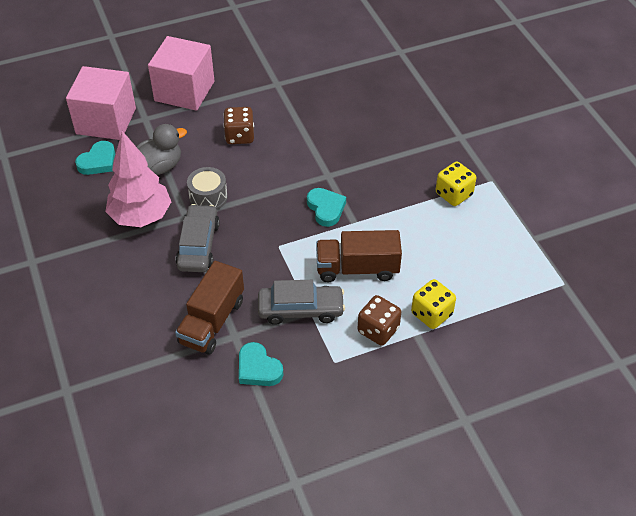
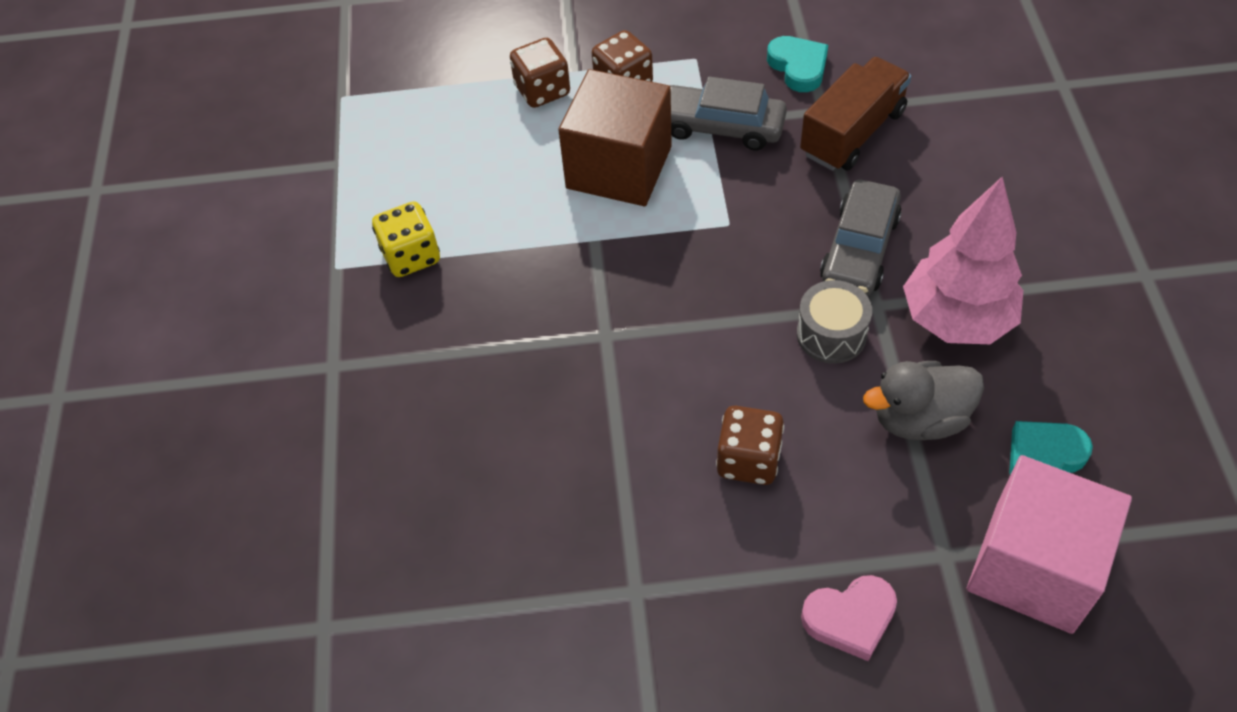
camera: 160 degrees left, 5 degrees up
pink cube [148,36,215,111] -> pink heart [801,575,897,661]
turquoise heart [307,188,346,227] -> none
brown truck [316,230,402,282] -> brown cube [558,69,672,206]
yellow dice [411,279,456,329] -> brown dice [510,38,570,108]

